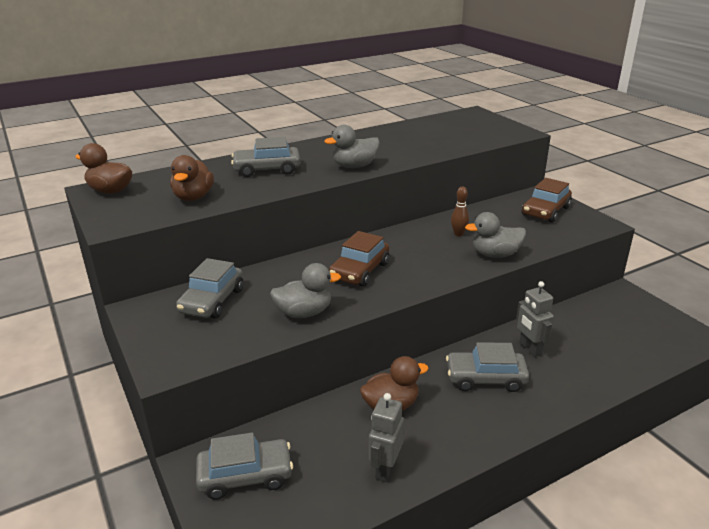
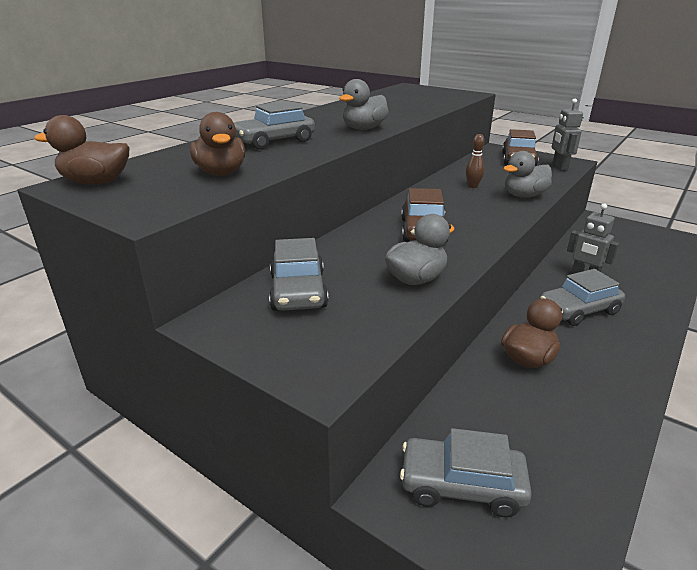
camera: 25 degrees left, 0 degrees up
grey car [196,432,293,500] -> grey car turned 135 degrees counterclockwise [400,428,532,517]
grey robot [369,393,404,482] -> grey robot moved to [551,99,583,170]

